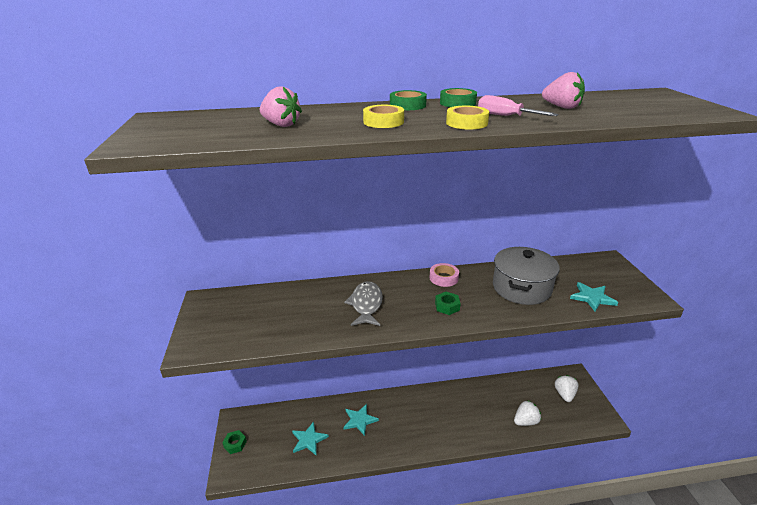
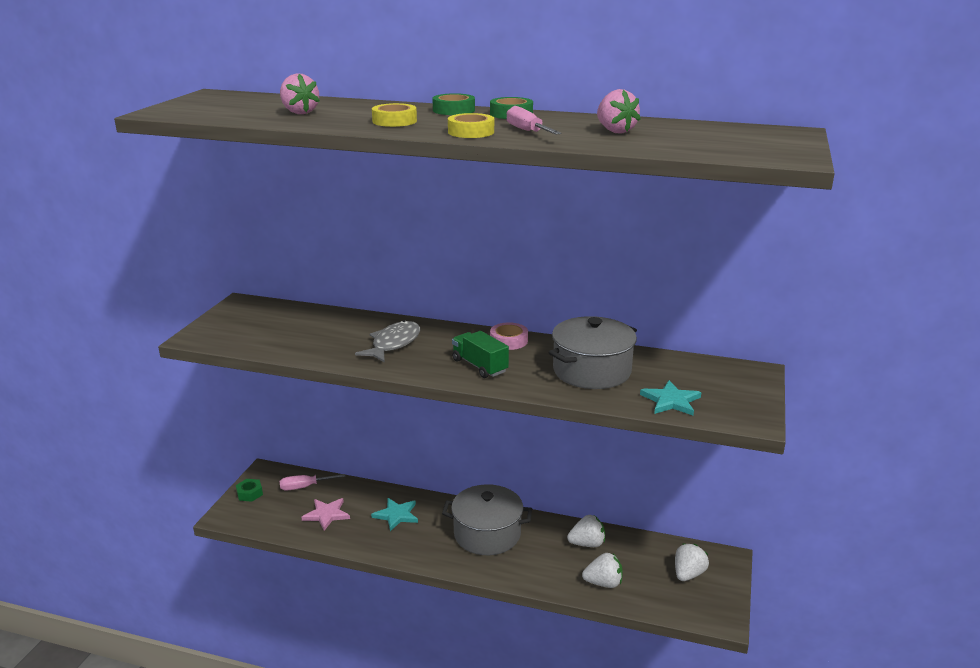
camera: 25 degrees right, 5 degrees down
turquoise star [292,421,329,455] -> pink star [301,498,350,531]
green nut [435,292,461,315] -> green truck [452,331,509,378]
none -> pink screwdriver [280,474,346,491]
none -> grey pot [442,484,532,555]
none -> white strawberry [567,515,605,547]

